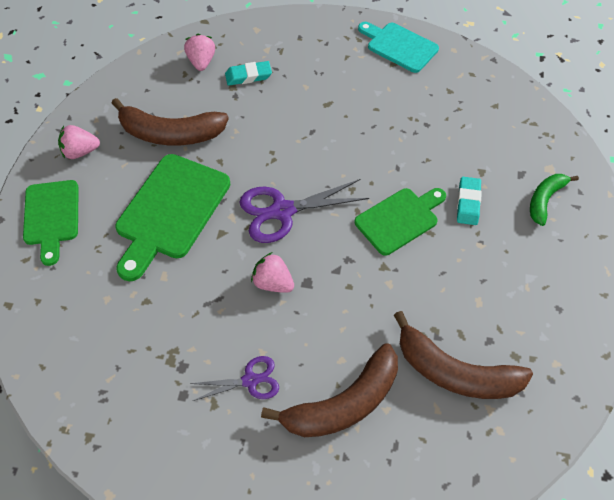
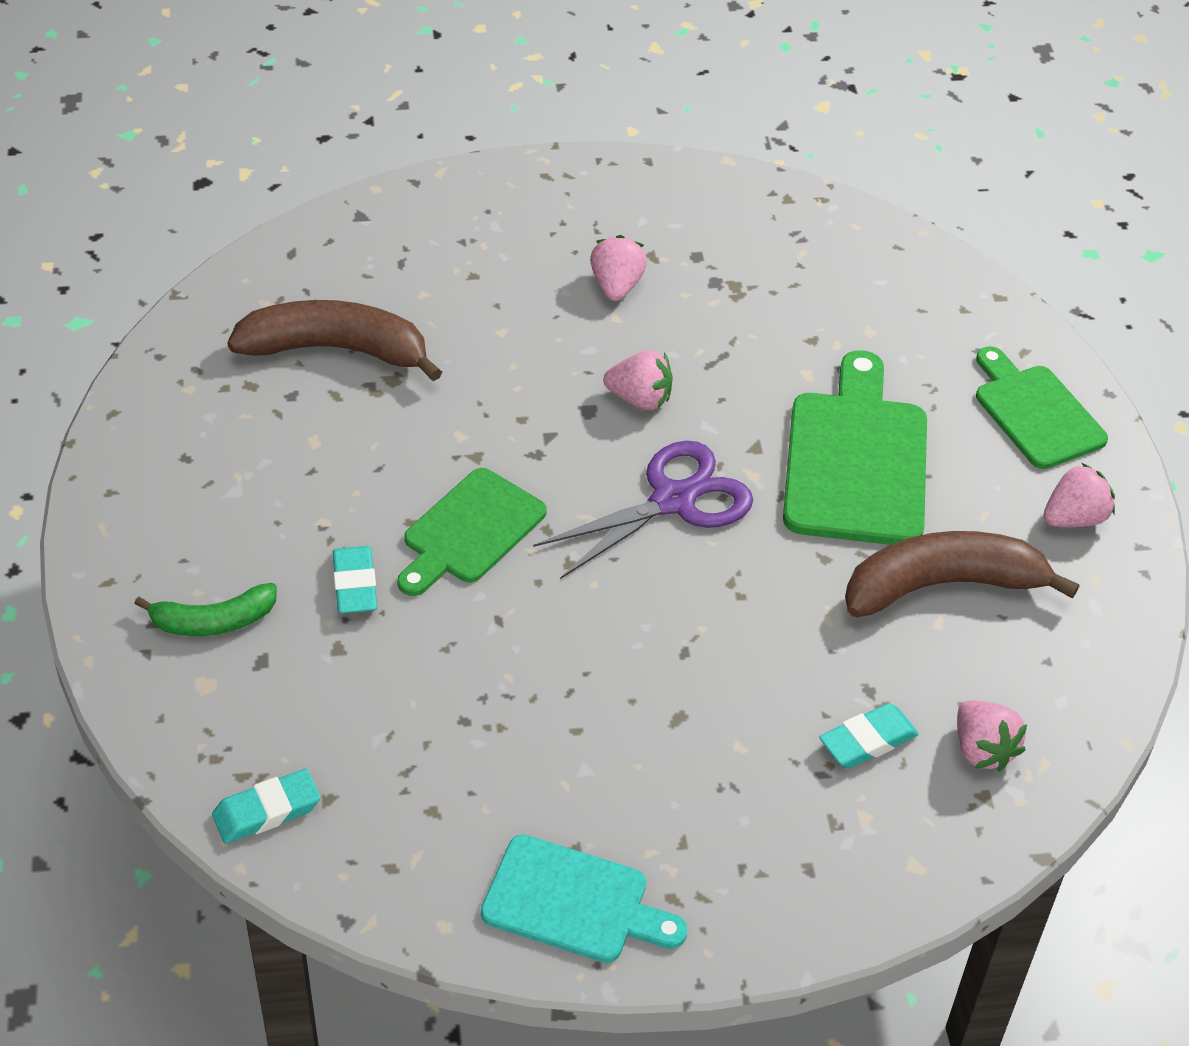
camera: 160 degrees right, 10 degrees down
purple scissors [190,356,279,401] -> pink strawberry [590,235,647,301]
brown banana [261,343,398,437] -> none
green banana [530,174,579,226] -> green banana turned 60 degrees clockwise [134,583,277,636]
none -> turquoise eraser [212,769,321,844]

